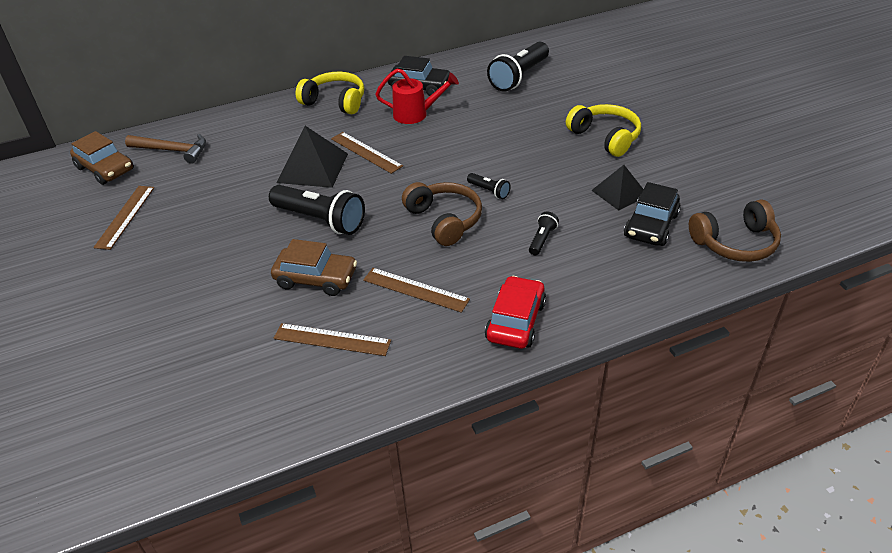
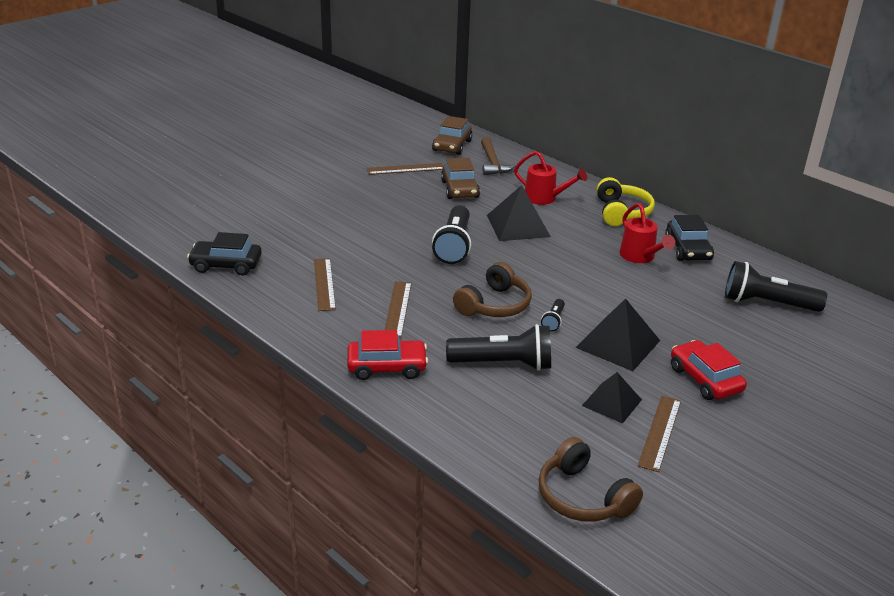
camera: 65 degrees right, 10 degrees down
brown car [271,239,357,296] -> brown car moved to [441,158,480,199]
brown ruler [331,132,403,174] -> brown ruler moved to [638,396,681,472]
black flashlight [529,211,559,255] -> black flashlight [446,324,551,371], size x2.12
yellow headphones [566,104,641,157] -> red car [671,340,747,400]
black car [624,182,681,246] -> black car moved to [187,232,262,276]
none -> red watering can [514,151,587,205]
none -> black pyramid [575,298,660,371]

